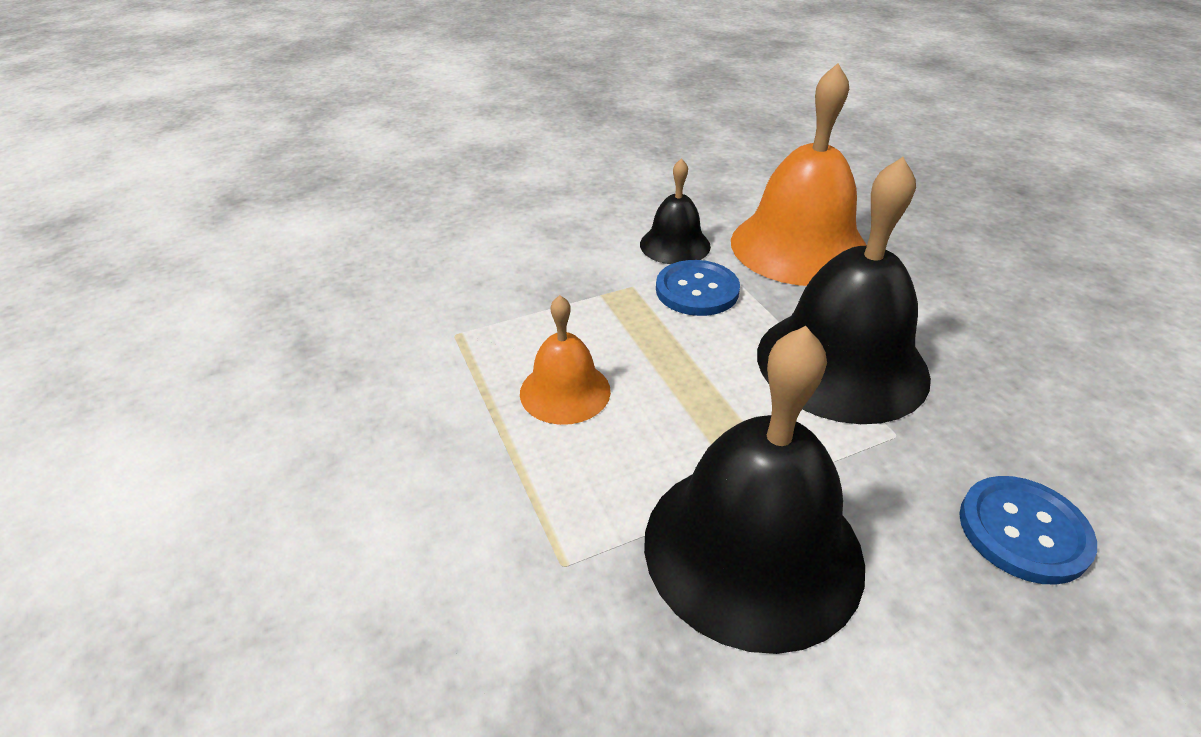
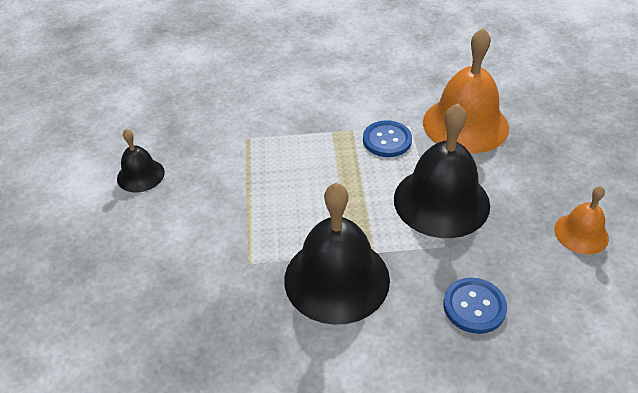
camera: 20 degrees right, 5 degrees up
orange bell [520,295,611,425] -> orange bell moved to [554,186,609,254]
black bell [640,158,711,264] -> black bell moved to [117,129,165,193]

